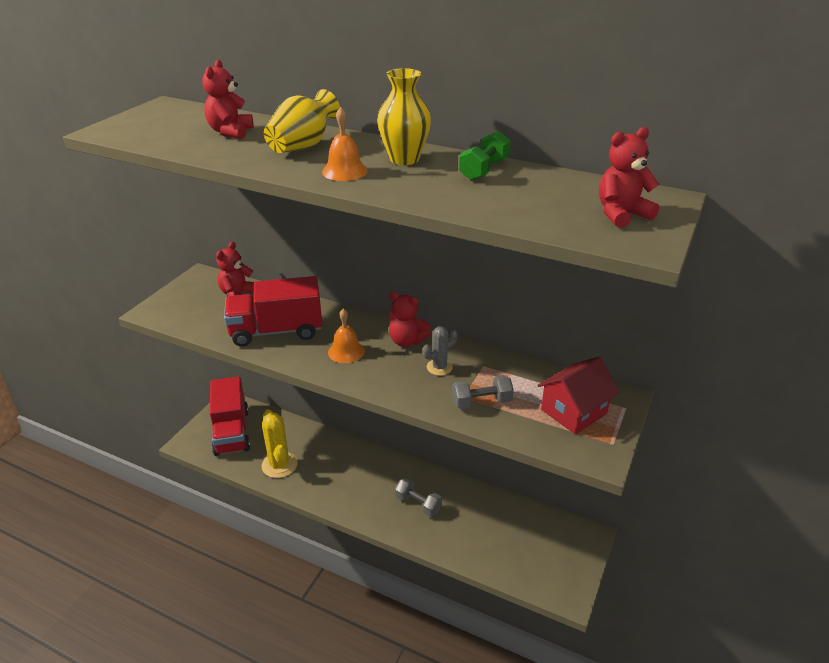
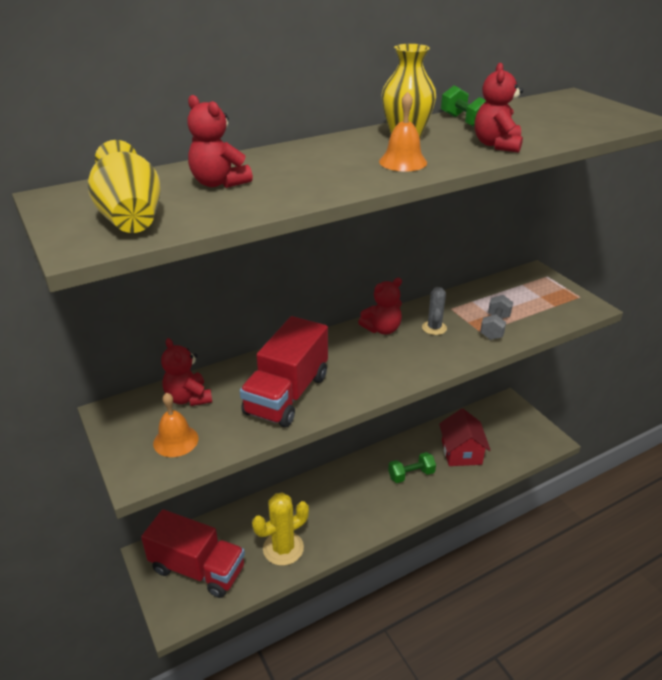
camera: 55 degrees left, 0 degrees up
yellow cactus [261,409,298,478] -> yellow cactus turned 45 degrees counterclockwise [252,492,309,566]
yellow vase [264,89,340,153] -> yellow vase moved to [88,140,161,233]
orange bell [328,309,365,363] -> orange bell moved to [153,393,199,457]
grey dumbbell [395,478,442,517] -> green dumbbell [388,452,436,483]
red house [537,357,619,434] -> red house moved to [439,408,491,466]
red teddy bear [599,127,659,228] -> red teddy bear moved to [475,63,523,153]

